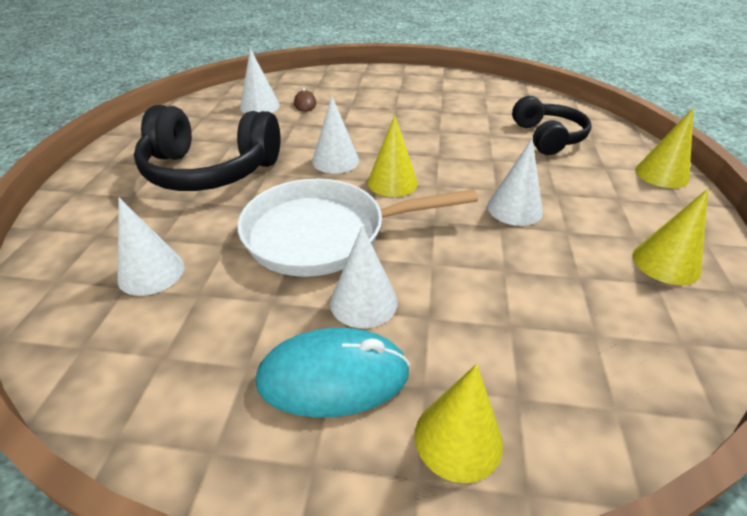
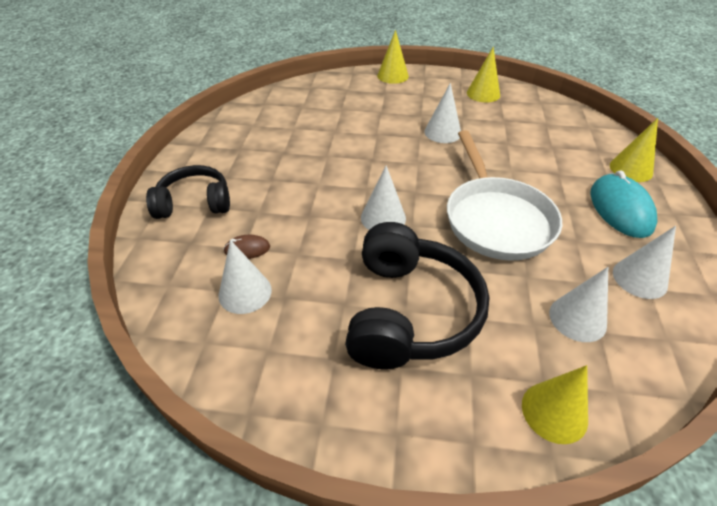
camera: 90 degrees left, 5 degrees up
white cone [330,226,398,328] -> white cone moved to [613,226,676,299]
yellow cone [368,115,418,197] -> yellow cone moved to [522,365,588,444]
black headphones [512,96,592,155] -> black headphones moved to [146,165,230,219]

